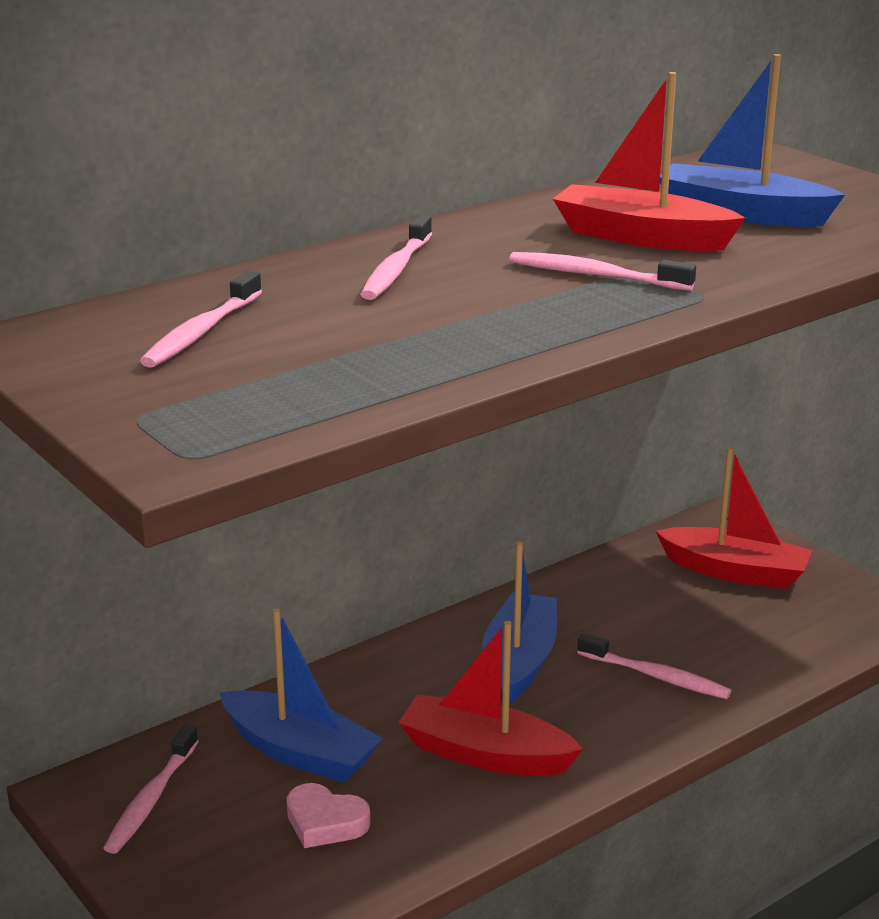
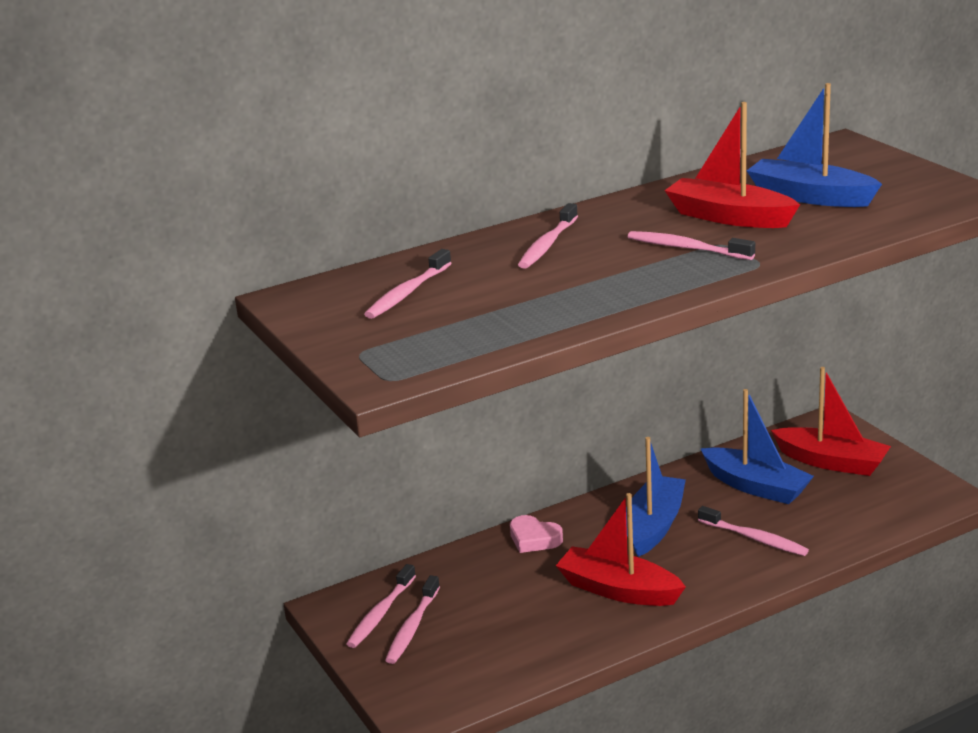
camera: 10 degrees right, 0 degrees up
blue boat [220,609,383,783] -> blue boat moved to [701,389,814,504]
pink heart [286,783,370,848] -> pink heart moved to [510,515,563,553]
none -> pink toothbrush [385,575,440,664]

